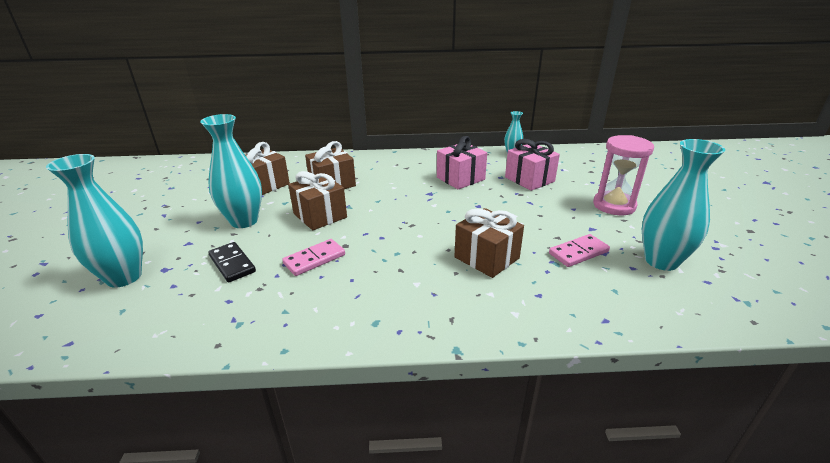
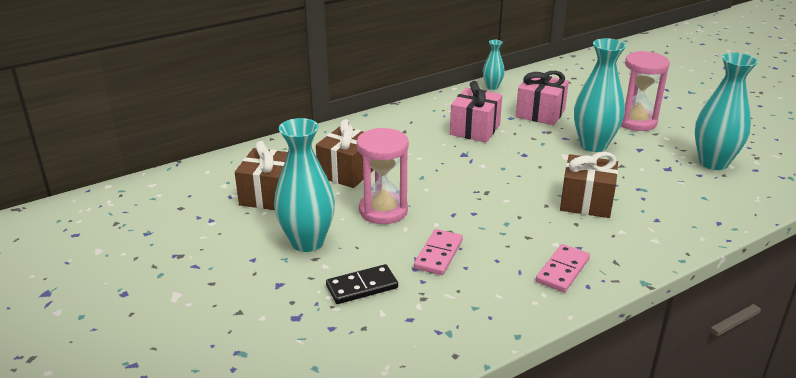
camera: 30 degrees left, 0 degrees up
turquoise vase [46,154,143,288] -> turquoise vase moved to [574,38,626,152]
black domino [208,242,256,282] -> black domino turned 45 degrees counterclockwise [326,264,398,304]
brown gift [288,171,347,230] -> pink hourglass [357,128,409,224]
pink domino [549,234,610,267] -> pink domino moved to [536,244,590,292]

